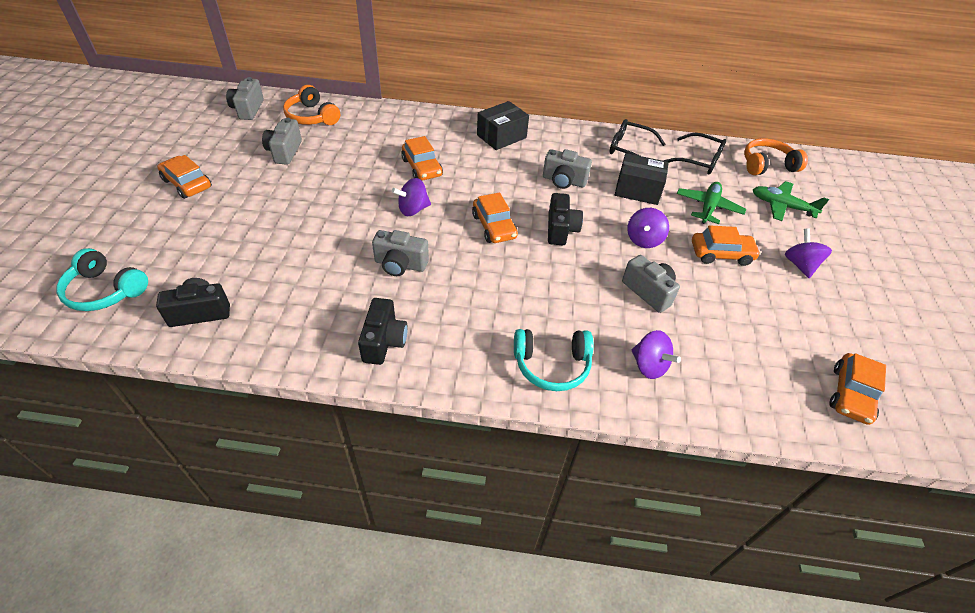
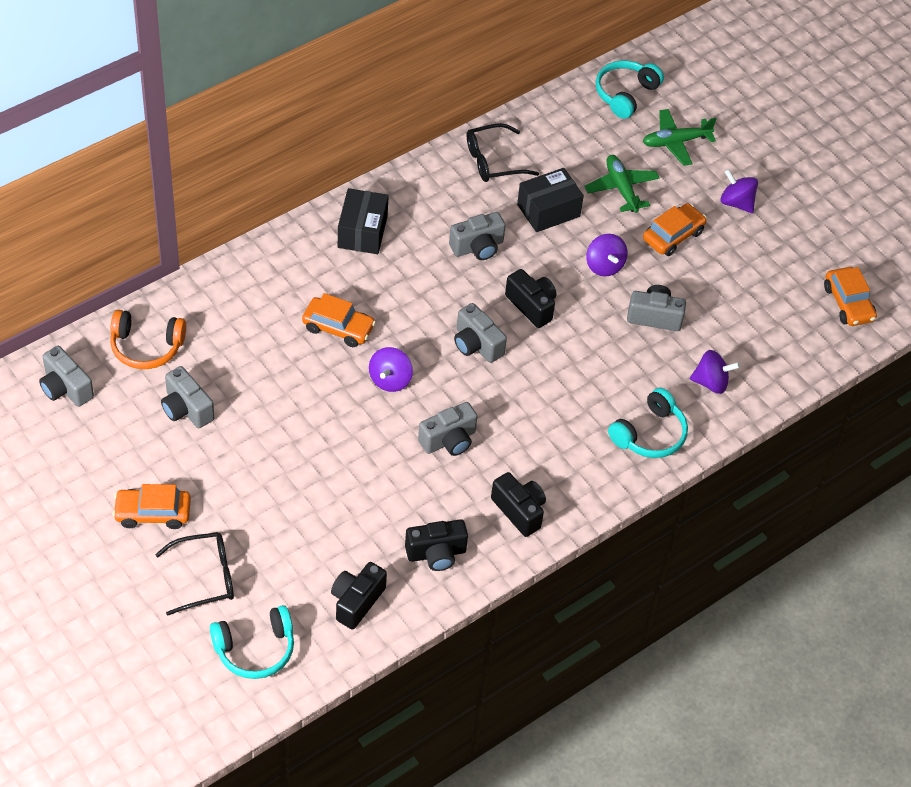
camera: 45 degrees left, 5 degrees up
orange car [472,192,518,243] -> grey camera [454,303,507,363]
black glasses [664,133,726,174] -> black glasses moved to [155,532,234,616]
orange headphones [744,138,808,175] -> turquoise headphones [596,60,664,119]
none -> black camera [405,519,468,571]

